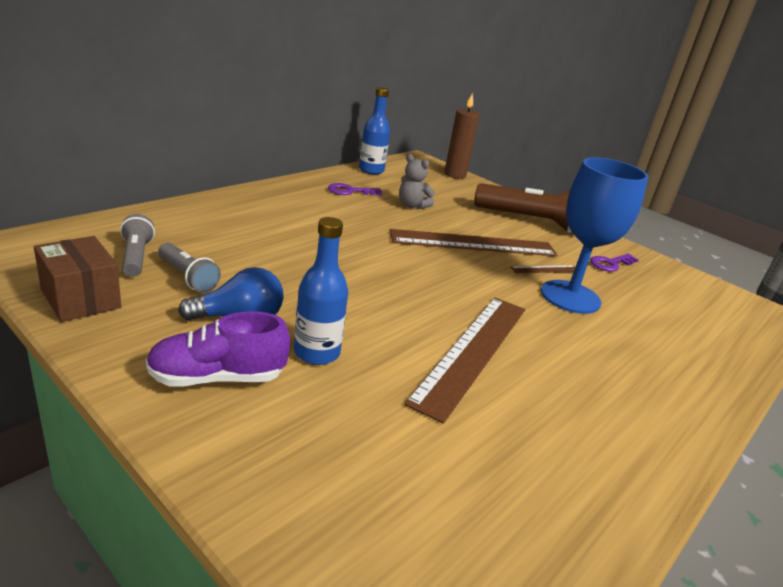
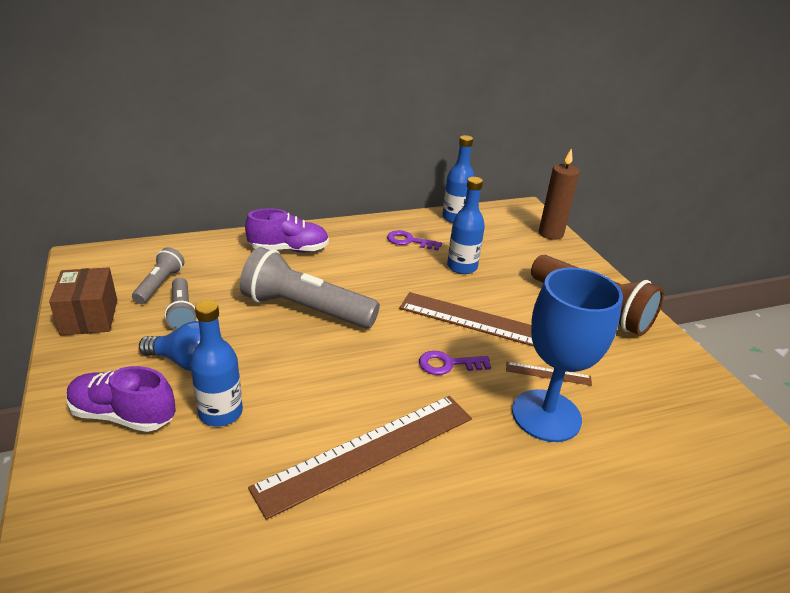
camera: 30 degrees right, 5 degrees up
grey teddy bear [399,154,435,209] -> blue bottle [447,177,485,274]
purple key [590,254,639,272] -> purple key moved to [419,351,491,375]
none -> grey flashlight [240,247,380,329]
none -> purple shoe [245,208,329,252]

